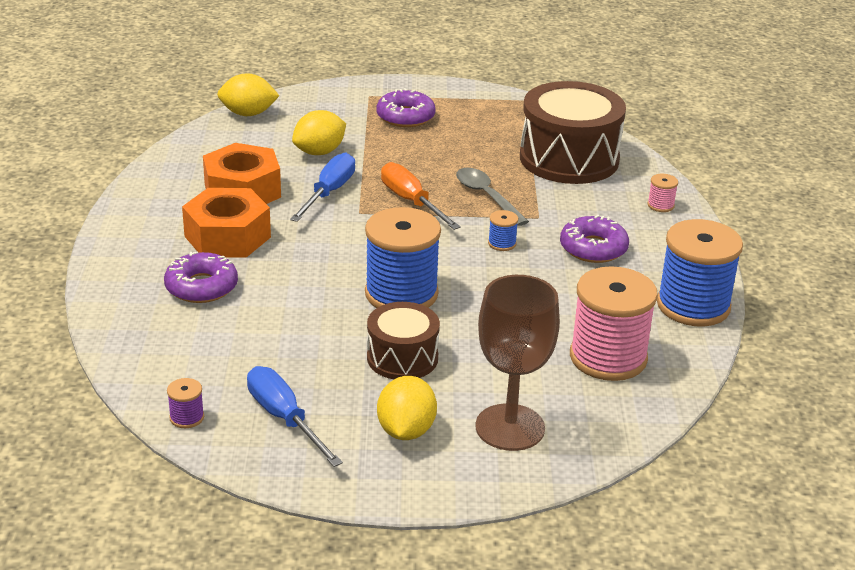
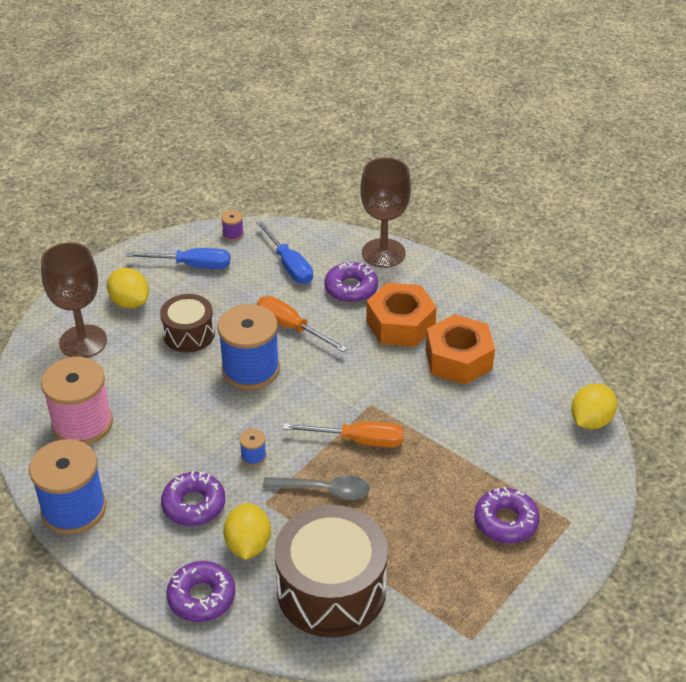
camera: 130 degrees right, 10 degrees up
blue screwdriver [290,153,355,222] -> blue screwdriver moved to [256,220,313,284]
yellow lemon [292,110,346,155] -> yellow lemon moved to [223,503,271,560]
pink spool [648,174,678,212] -> purple donut [167,561,235,622]
none -> orange screwdriver [257,296,348,352]
none -> brown goblet [360,157,411,268]

